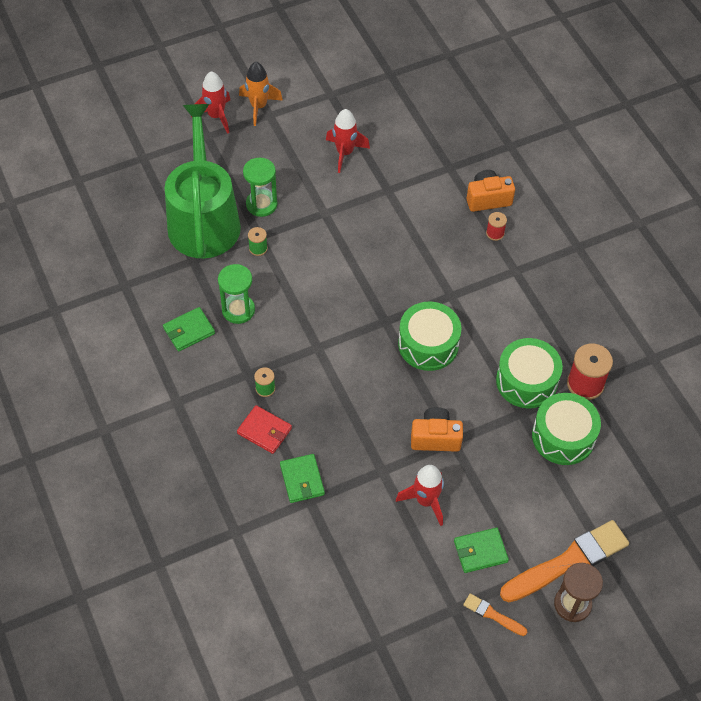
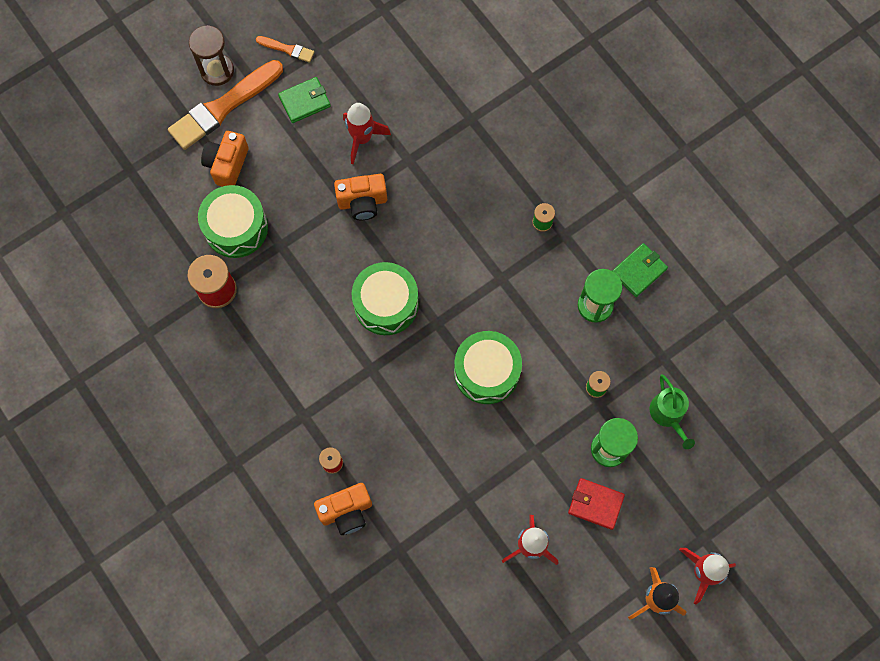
camera: 170 degrees right, 15 degrees up
green watering can [165,104,241,258] -> green watering can [650,374,695,449], size x0.41
red wallet [237,405,292,454] -> red wallet moved to [568,478,625,530]
green wallet [280,454,325,503] -> none
green drum [496,338,563,408] -> green drum moved to [454,331,522,404]
none -> orange camera [201,131,249,187]

